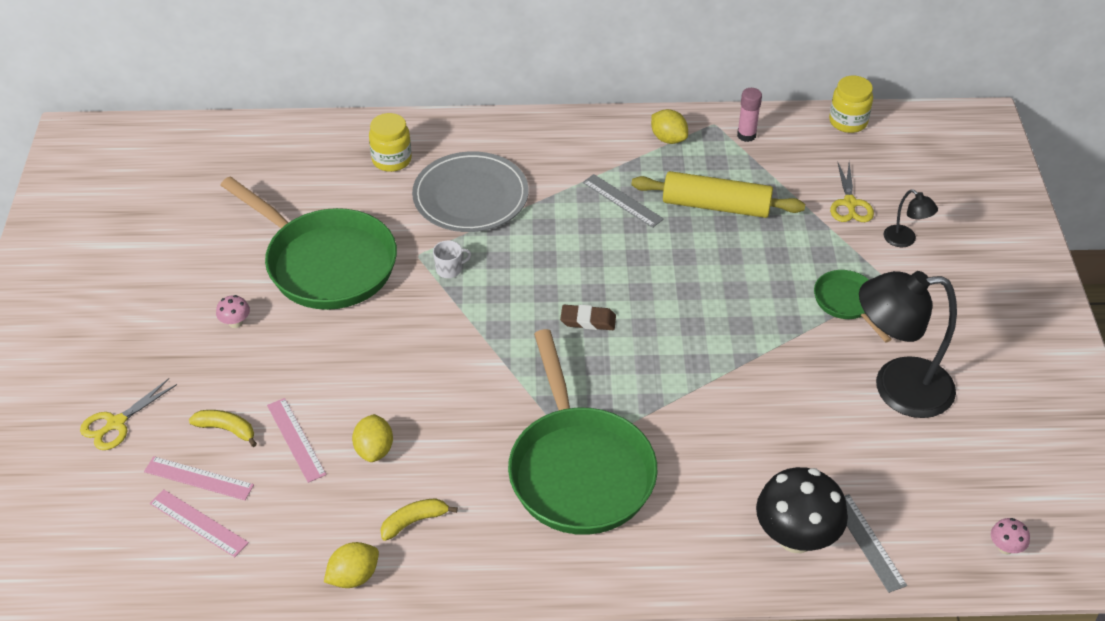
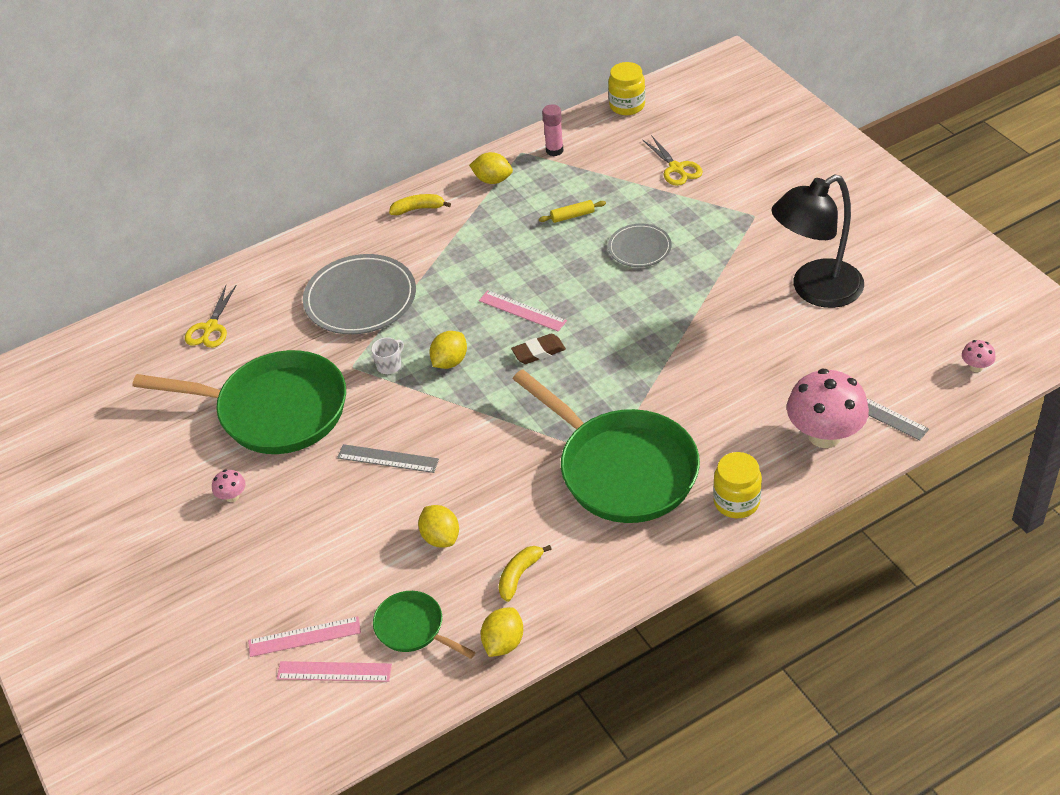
camera: 25 degrees left, 0 degrees up
yellow scissors [80,378,177,450] -> yellow scissors moved to [185,285,236,348]
yellow banana [189,410,257,447] -> yellow banana moved to [389,194,451,215]
pink ruler [267,398,326,483] -> pink ruler moved to [479,290,567,331]
yellow jar [369,113,412,172] -> yellow jar moved to [713,452,762,518]
grey ruler [583,174,664,228] -> grey ruler moved to [337,444,439,473]
yellow rolling pin [631,171,805,218] -> yellow rolling pin [539,200,606,223], size x0.43
black mushroom [756,467,848,553] -> pink mushroom [787,368,869,448]
green pan [814,270,891,343] -> green pan moved to [373,591,476,659]
black lamp [884,189,938,247] -> none
none -> yellow lemon [429,331,467,369]
none -> grey plate [608,224,672,267]

